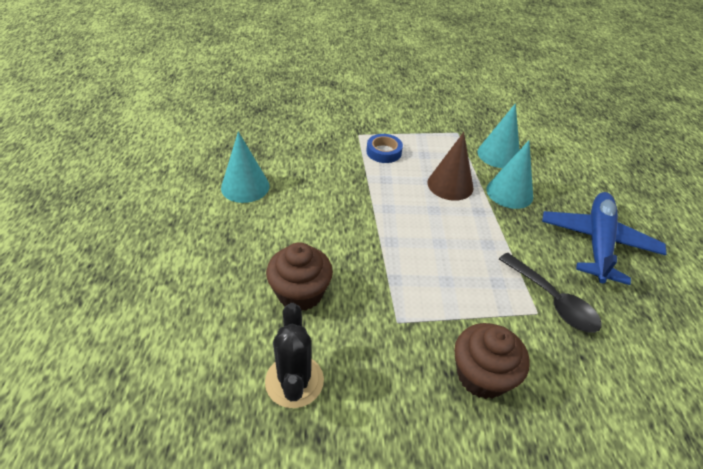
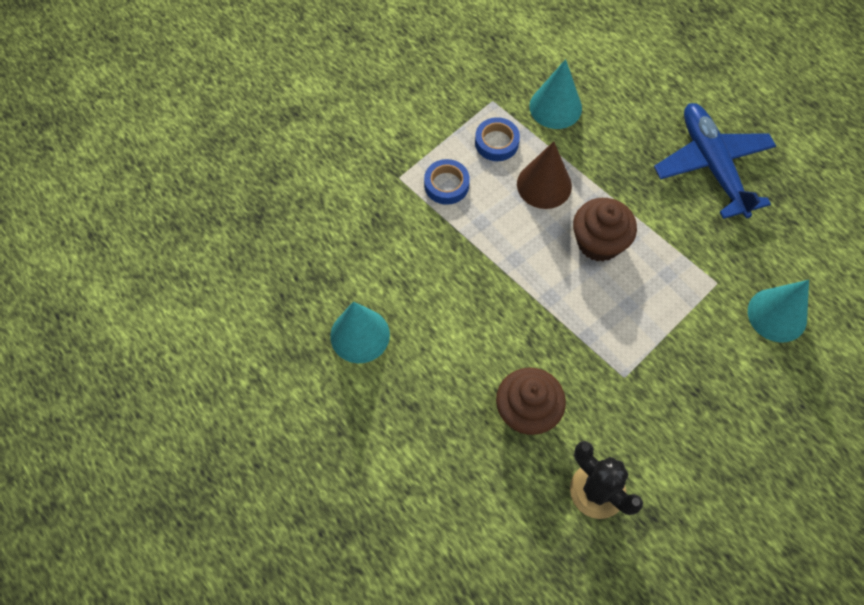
camera: 35 degrees left, 20 degrees up
brown cupcake [454,323,530,399] -> brown cupcake moved to [573,198,637,262]
turquoise cone [487,140,533,209] -> turquoise cone moved to [748,280,809,342]
black spoon [499,253,602,333] -> none
none -> blue tape [475,117,520,161]

